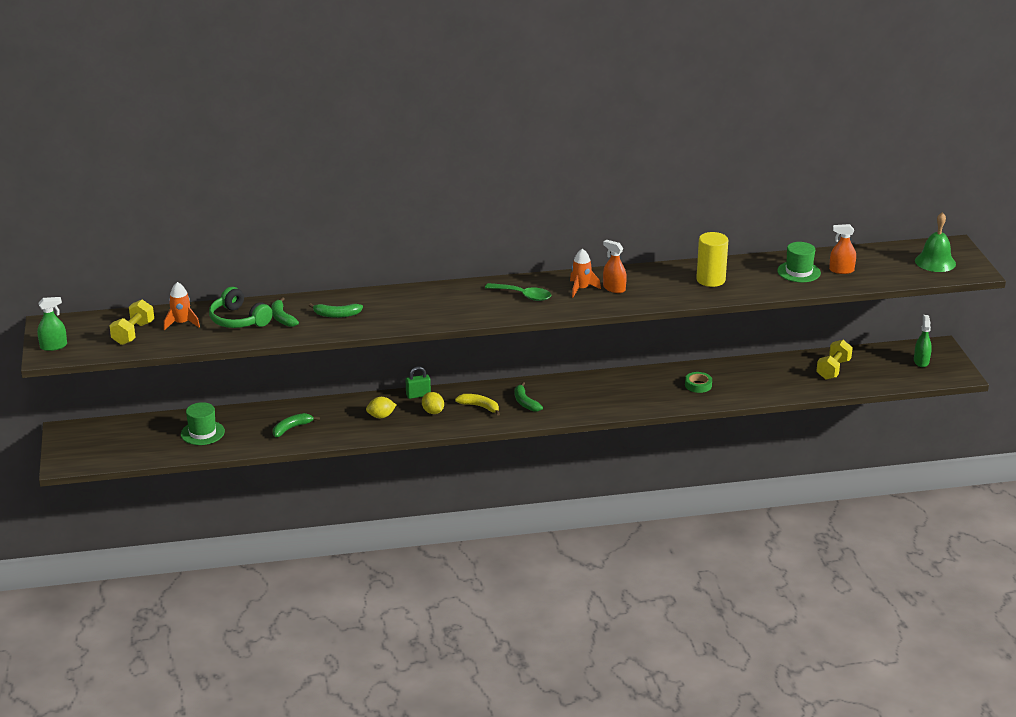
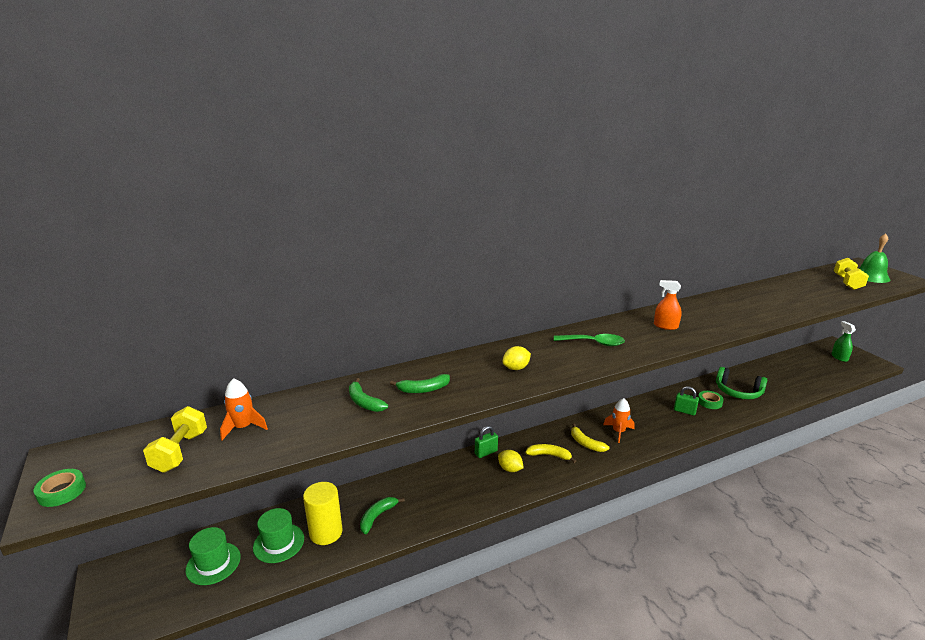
camera: 15 degrees left, 5 degrees down
green spray bottle [37,297,67,351] -> green tape [33,469,86,507]
green headphones [209,287,273,328] -> green headphones moved to [716,367,767,399]
yellow lemon [366,397,396,418] -> yellow lemon moved to [503,346,531,370]
green banana [515,382,543,412] -> yellow banana [571,423,610,452]
orange rocket [570,248,601,298] -> orange rocket moved to [603,398,635,443]
yellow cylinder [696,232,728,287] -> yellow cylinder moved to [303,482,343,545]
green hat [777,242,821,282] -> green hat moved to [185,527,241,585]
yellow dumbbell [816,340,853,380] -> yellow dumbbell moved to [834,258,869,290]
orange spray bottle [829,224,856,274] -> none
none -> green padlock [674,386,699,416]

